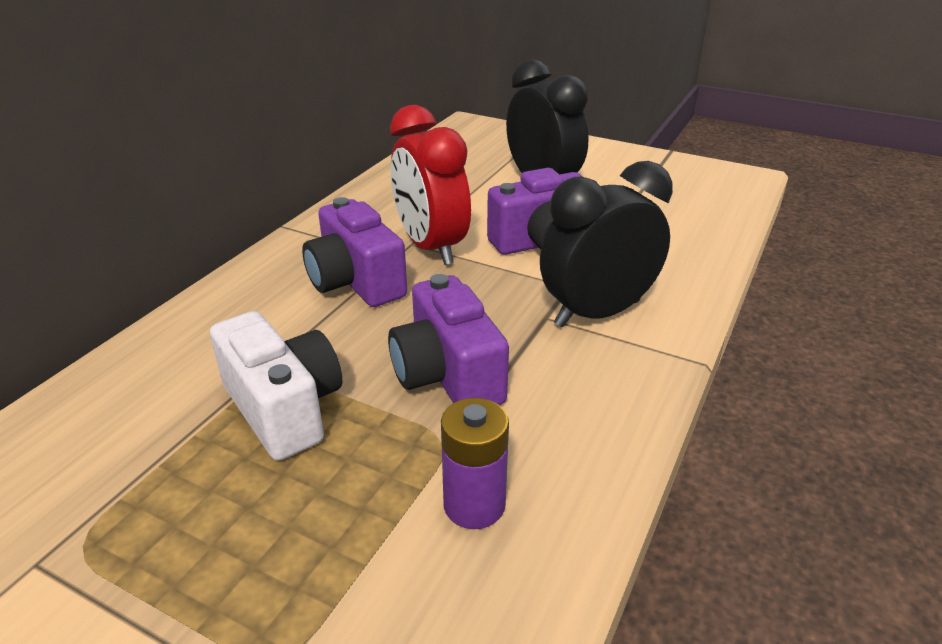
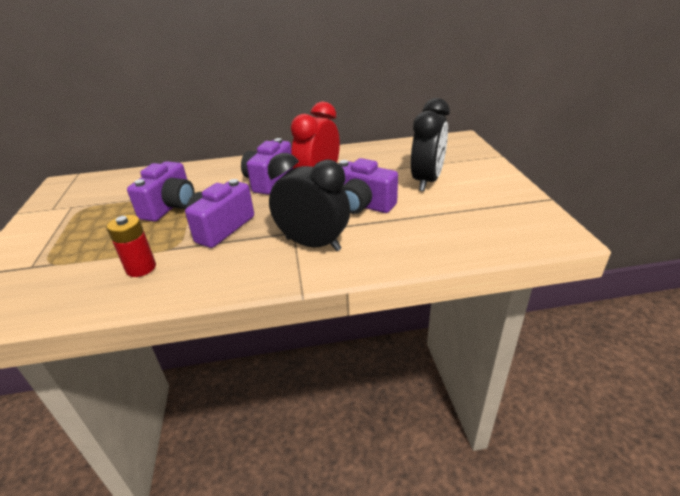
camera: 55 degrees right, 0 degrees up
white camera [210,311,342,461] -> purple camera [127,161,195,222]
purple battery [441,398,509,529] -> red battery [107,215,156,277]

